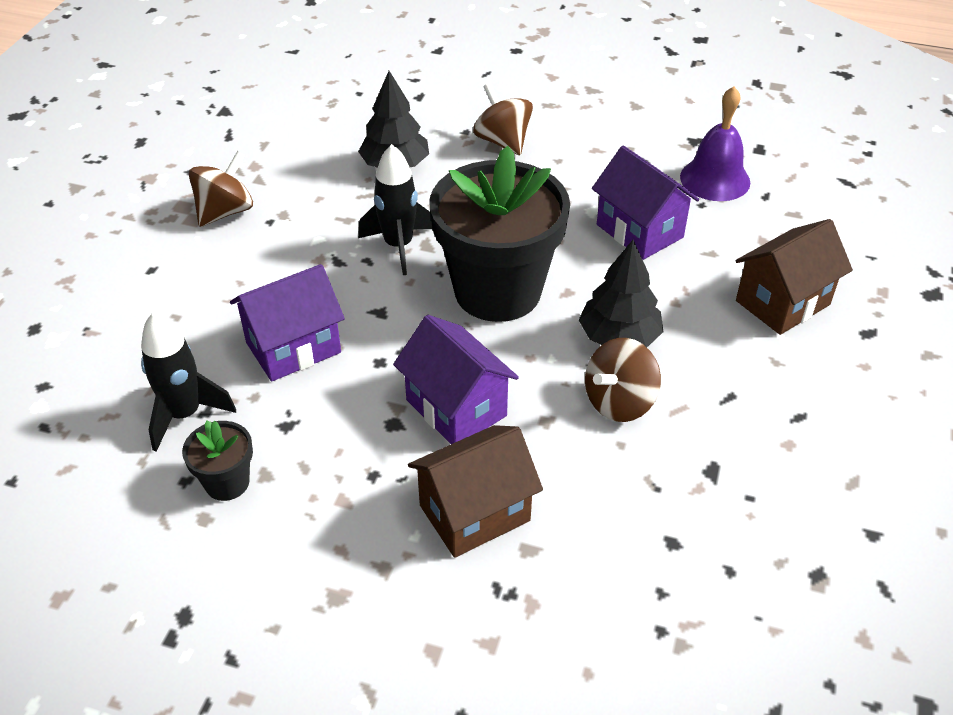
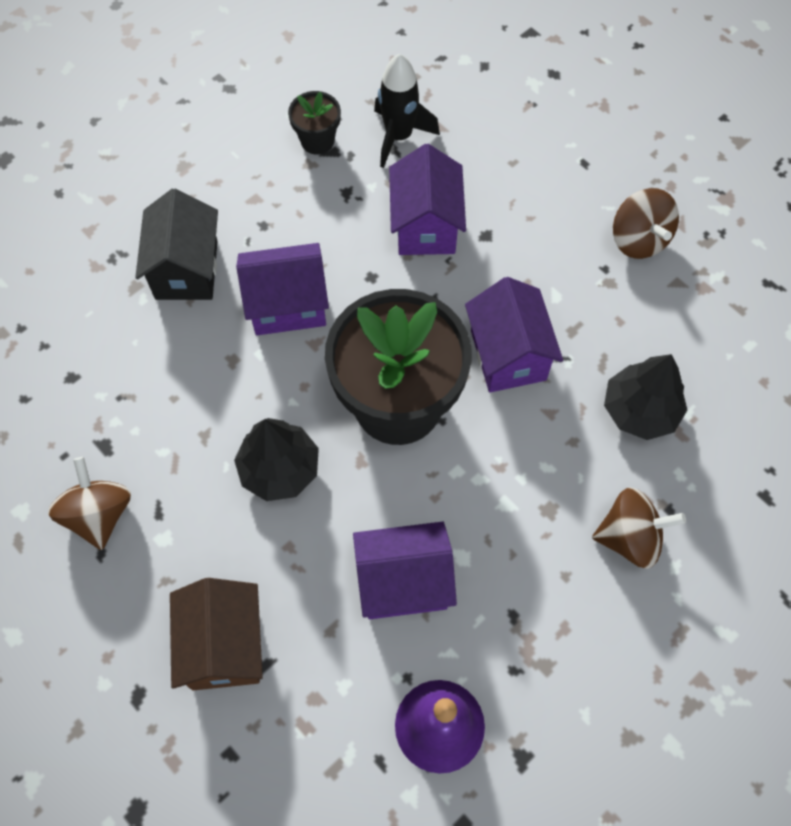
camera: 120 degrees right, 20 degrees up
black rocket [358,144,432,275] -> purple house [465,277,563,393]
brown house [408,425,543,558] -> black house [135,188,218,300]
brown spinning top [585,338,661,422] -> brown spinning top moved to [48,457,131,550]

